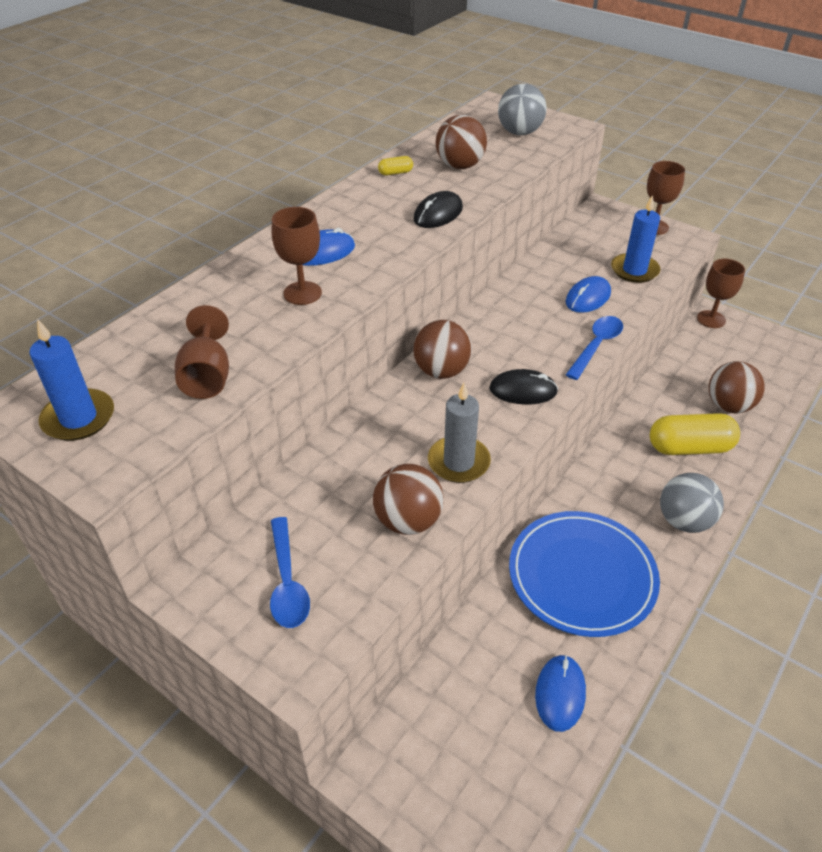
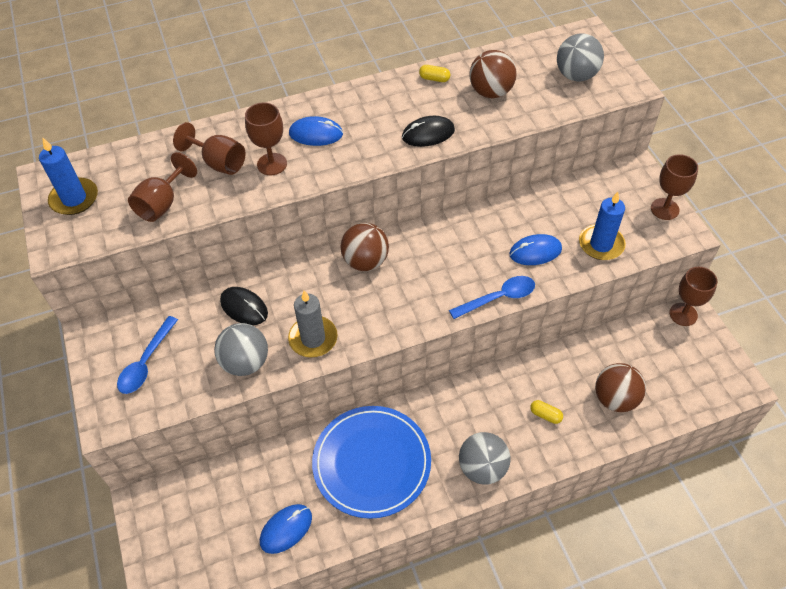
camera: 35 degrees right, 10 degrees up
brown ball [373,464,444,535] -> grey ball [214,323,268,376]
black mouse [489,369,558,404] -> black mouse moved to [220,287,268,325]
yellow capsule [650,413,740,455] -> yellow capsule [530,400,563,424], size x0.43
none -> brown goblet [173,122,246,175]

